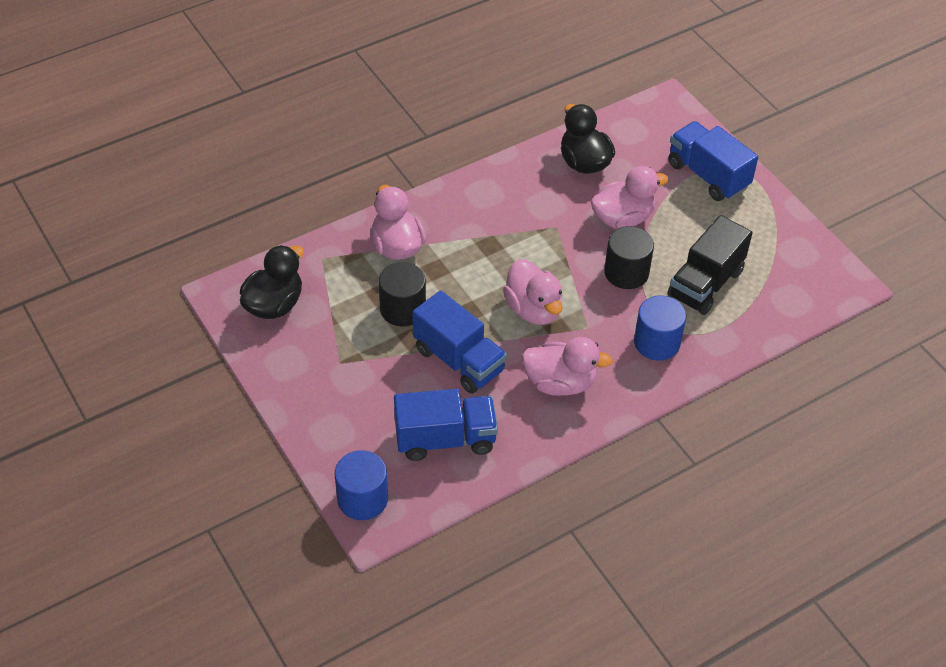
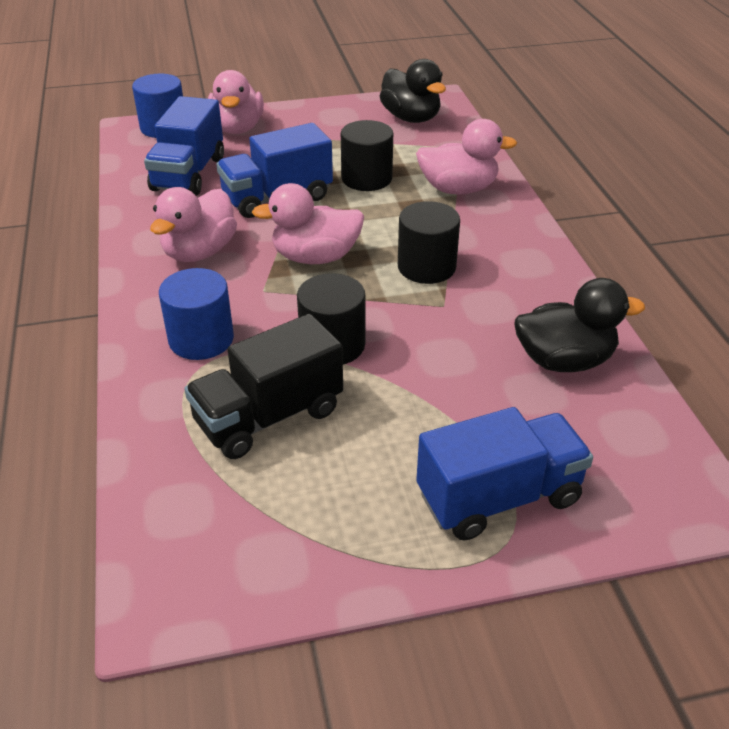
camera: 110 degrees right, 10 degrees down
pink duck [591,166,668,229] -> pink duck moved to [208,70,264,134]
black truck [668,215,752,315] -> black truck turned 90 degrees counterclockwise [184,314,343,459]
none -> black cylinder [398,201,460,284]

